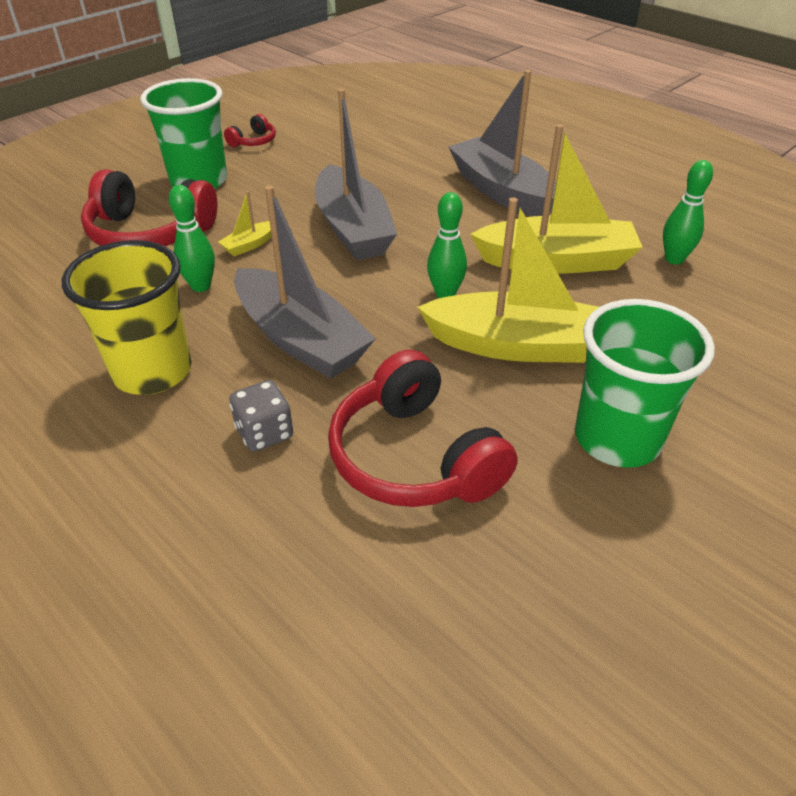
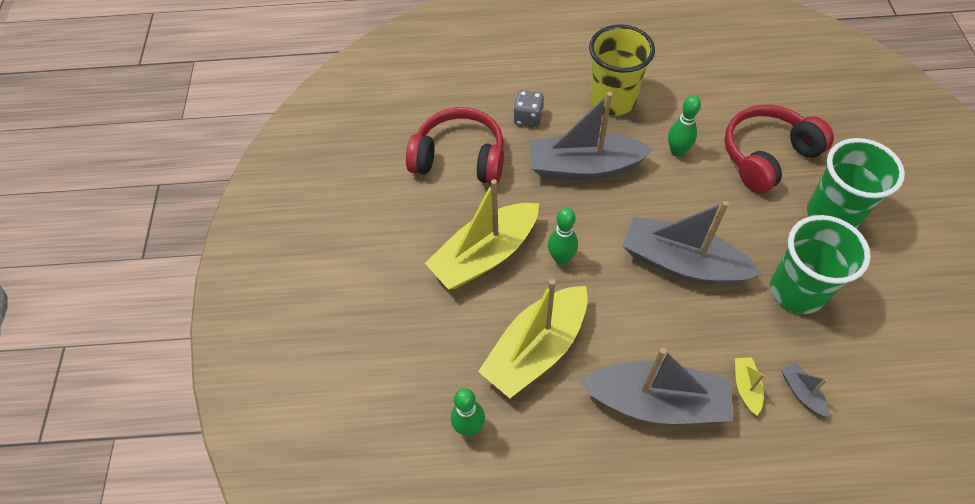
camera: 135 degrees right, 15 degrees up
yellow boat [218,191,272,256] -> yellow boat moved to [735,357,765,416]
red headphones [224,114,276,147] -> none
green cup [575,299,715,468] -> green cup moved to [770,215,871,314]
none -> grey boat [781,362,829,418]

